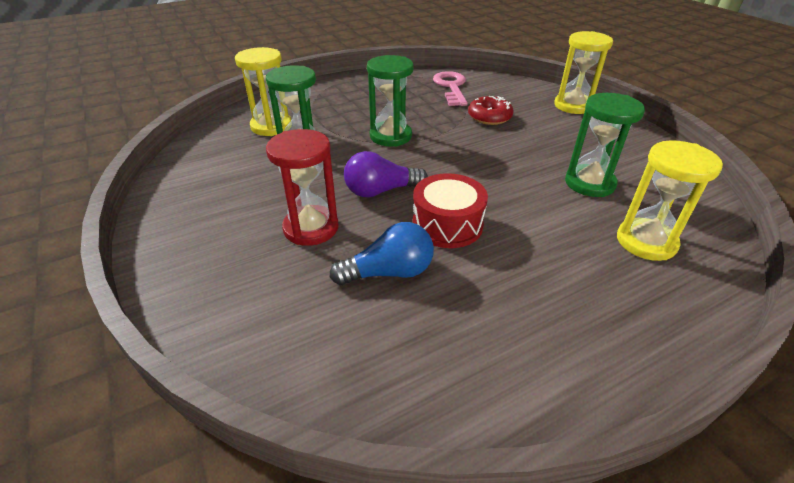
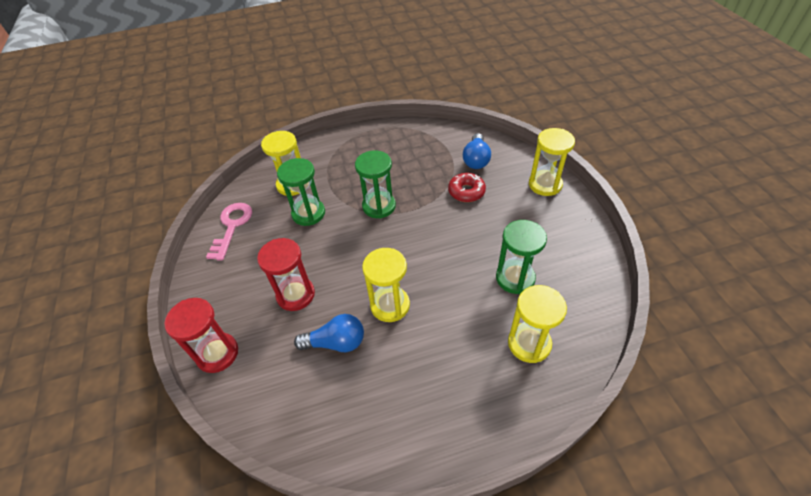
camera: 15 degrees right, 10 degrees up
purple light bulb [344,151,428,197] -> none
red drum [413,173,488,248] -> yellow hourglass [362,248,410,322]
pink key [433,71,468,106] -> pink key moved to [206,203,252,260]
none -> red hourglass [164,298,238,373]
none -> blue light bulb [463,133,491,169]

